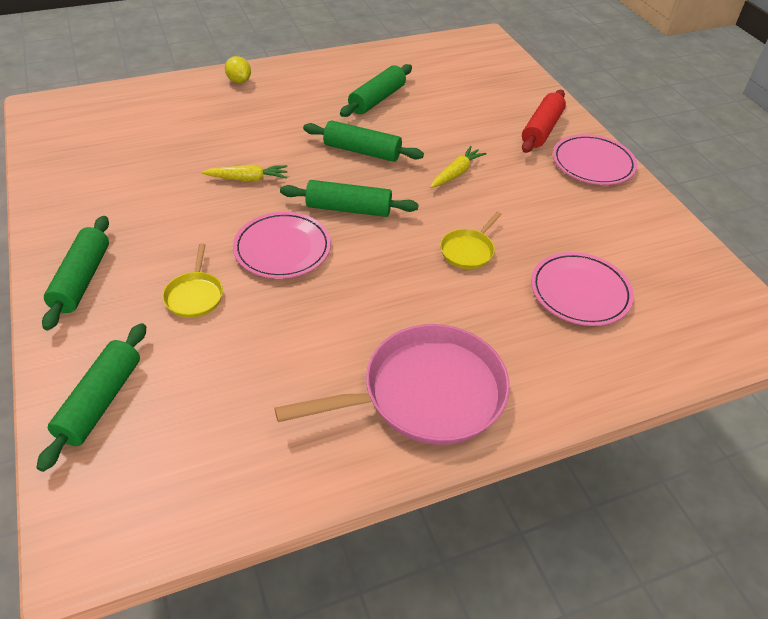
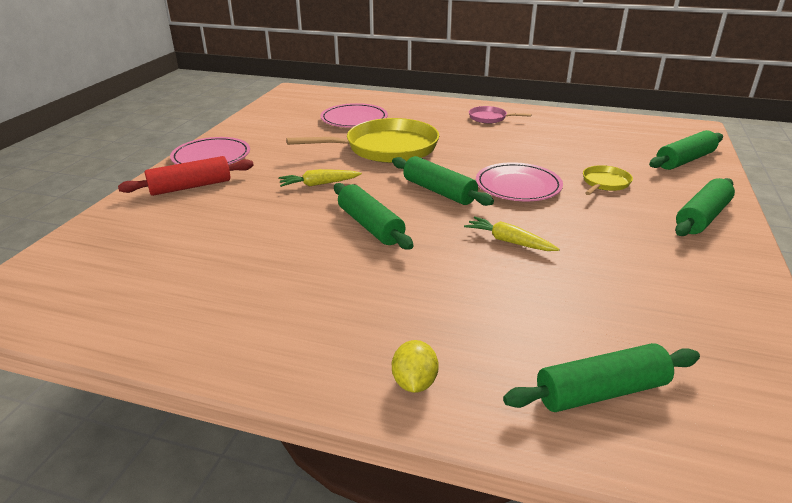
camera: 140 degrees left, 15 degrees down
pink pan [274,324,510,445] -> pink pan [469,106,532,123], size x0.46
green rolling pin [340,64,412,117] -> green rolling pin moved to [503,343,700,412]
yellow pan [440,212,502,269] -> yellow pan [286,118,439,163], size x2.17

